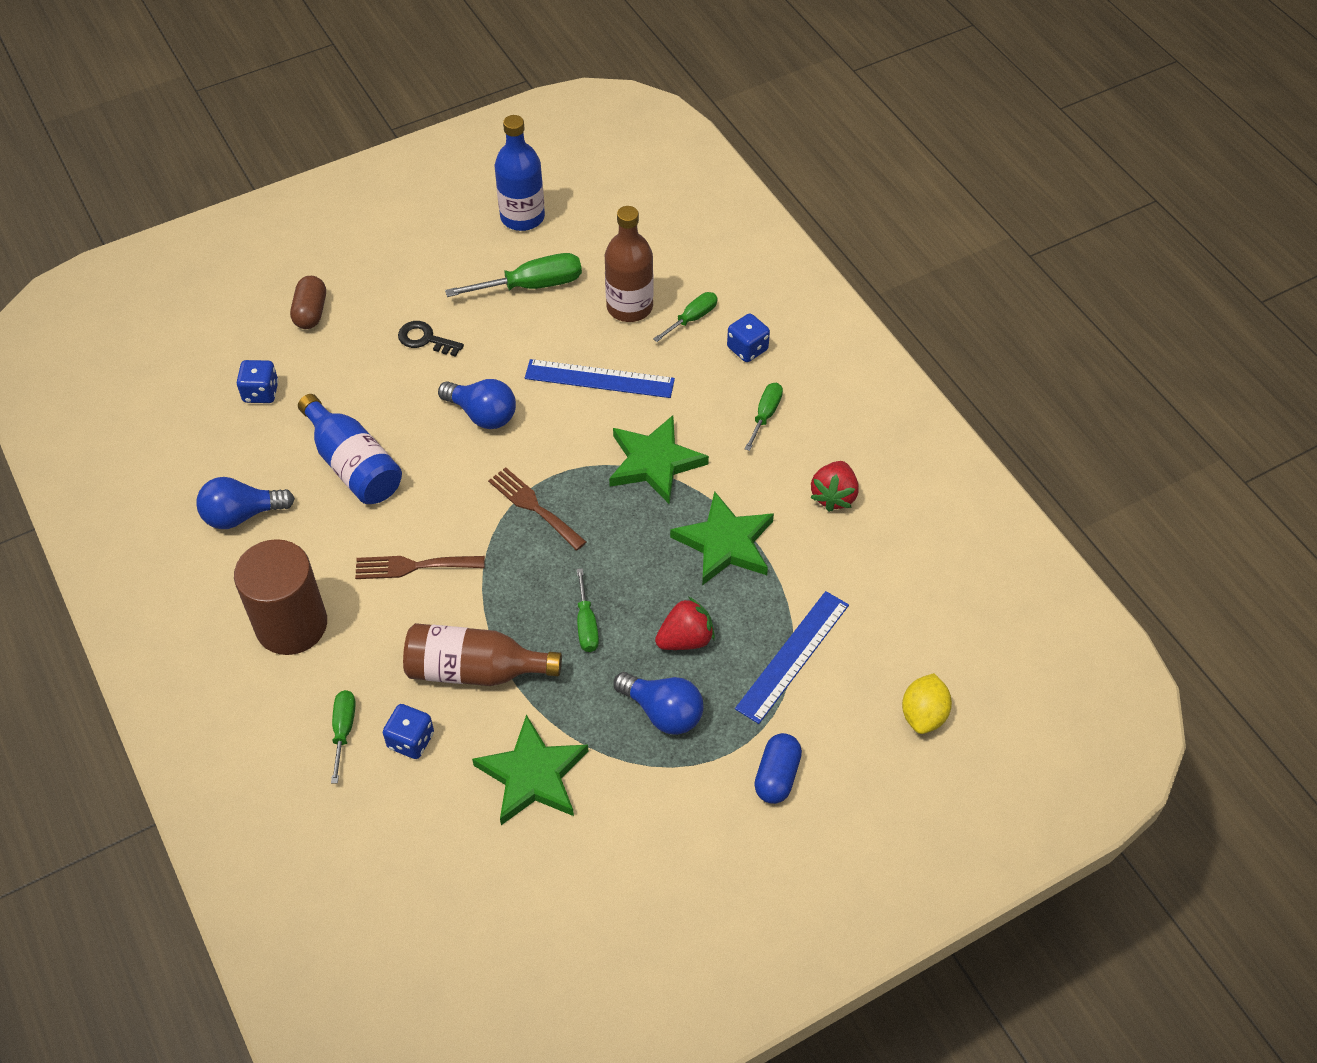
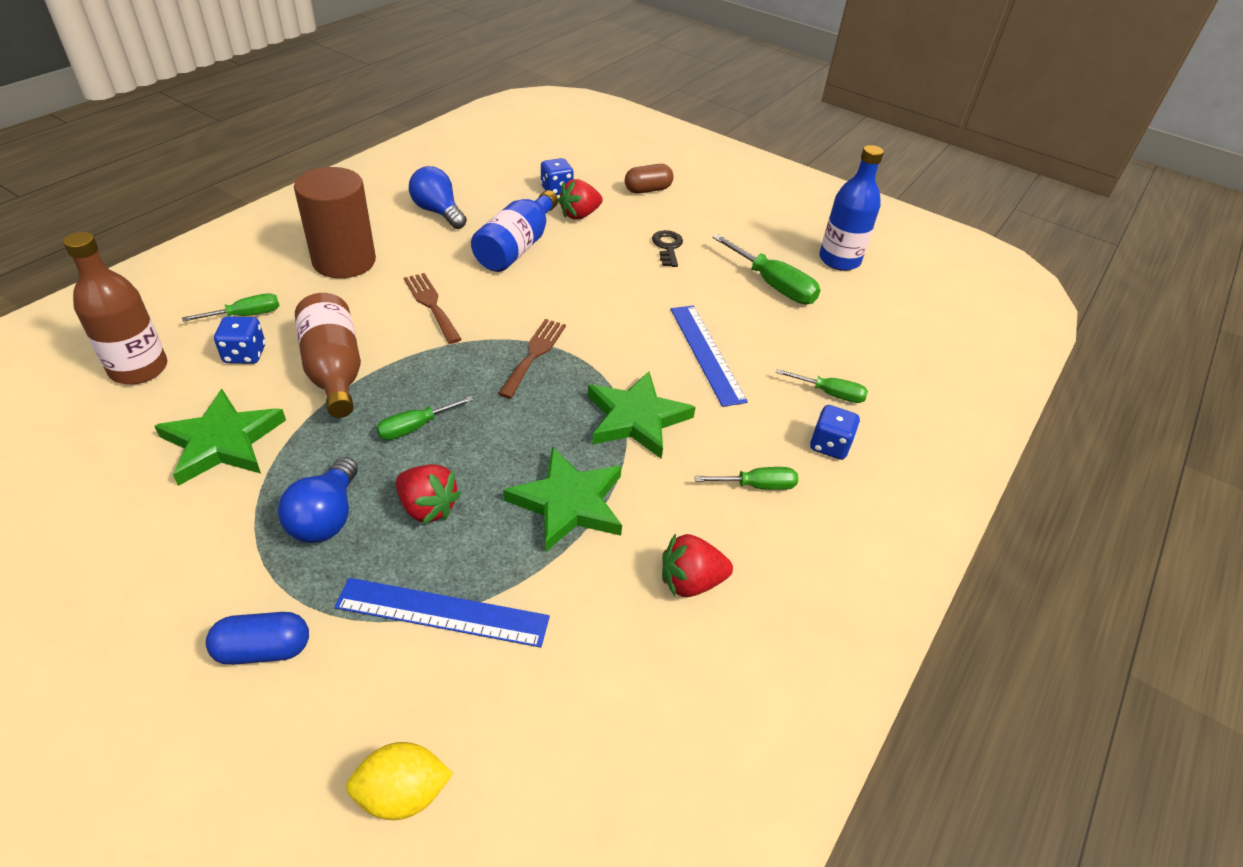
camera: 60 degrees right, 10 degrees down
blue light bulb [438,379,516,429] -> none
brown bottle [605,206,654,322] -> brown bottle moved to [63,232,167,384]
none -> red strawberry [558,179,603,220]

